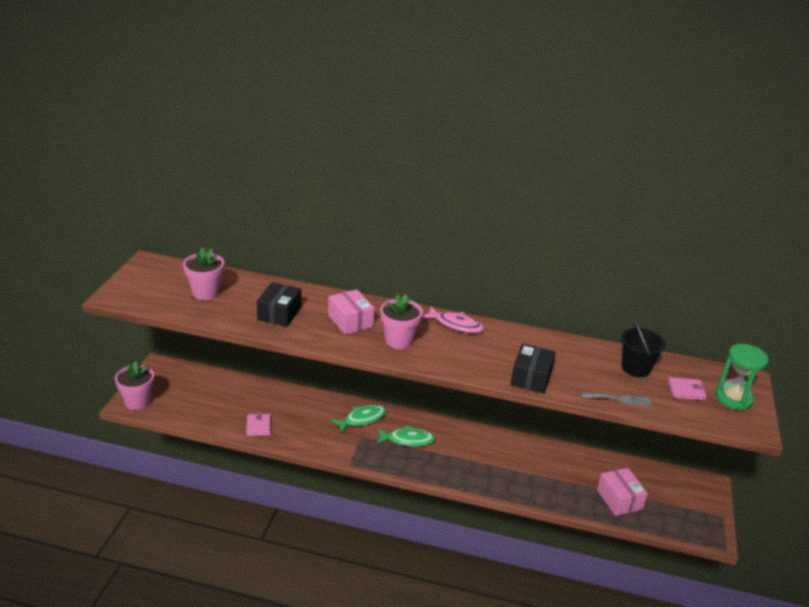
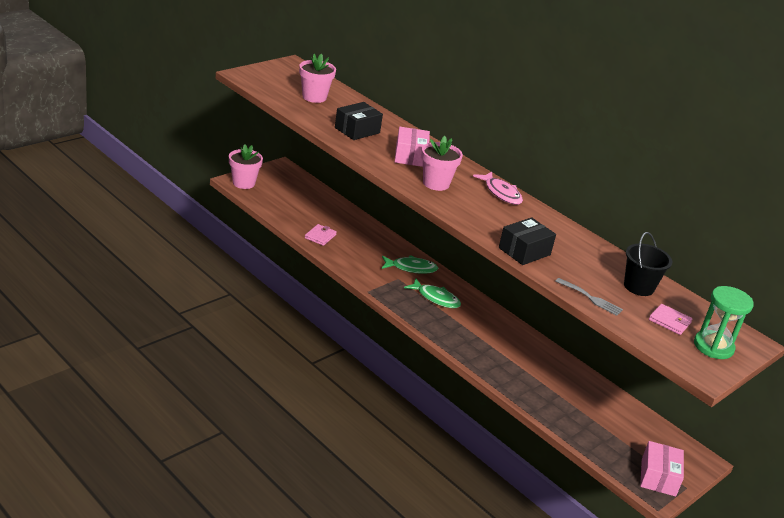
camera: 30 degrees right, 0 degrees up
pink box [597,468,648,516] -> pink box moved to [640,441,684,497]

